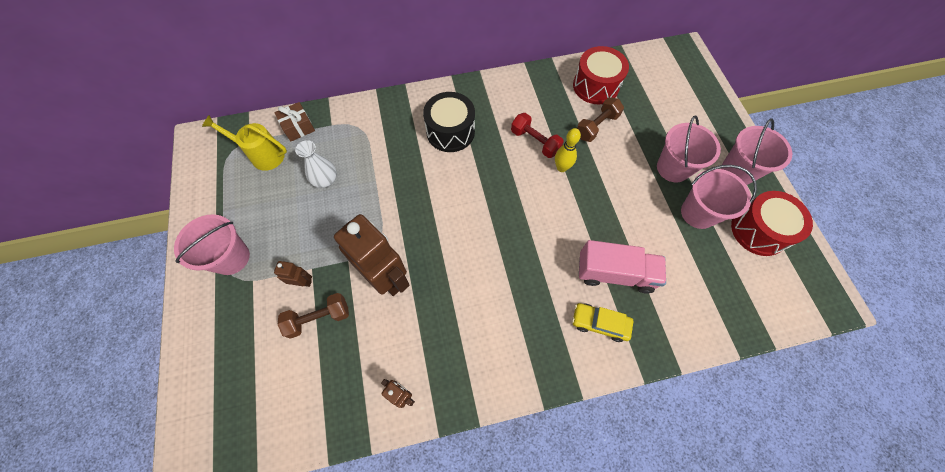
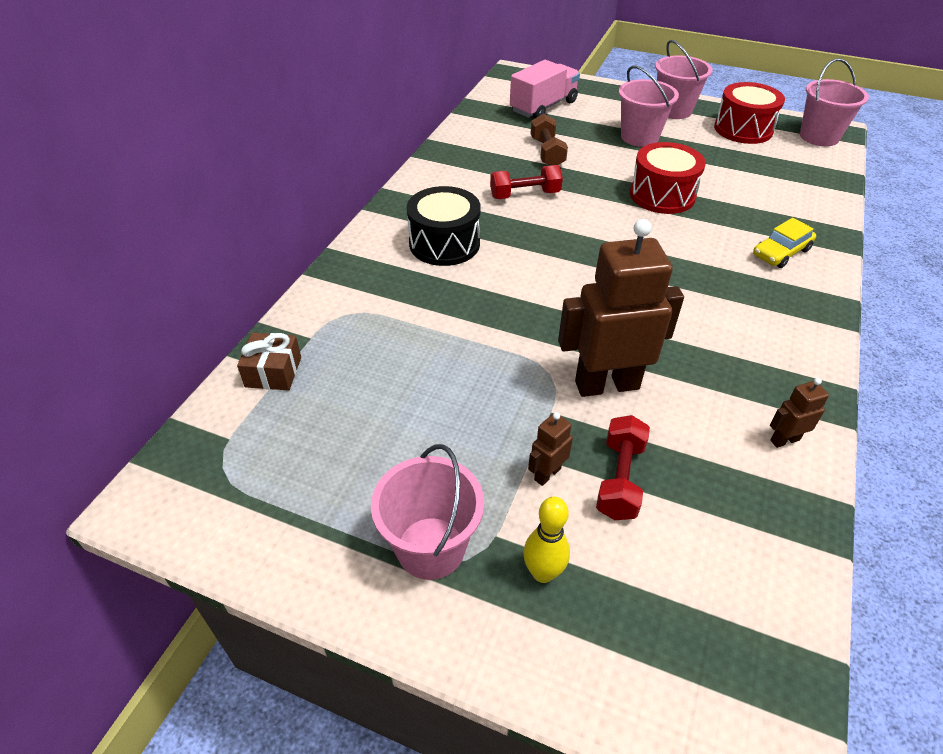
camera: 55 degrees left, 20 degrees down
yellow watering can [202,115,287,171] -> none
brown dumbbell [278,293,349,339] -> red dumbbell [596,415,650,520]
white vase [295,140,337,188] -> none
yellow bowling pin [555,128,581,172] -> yellow bowling pin moved to [523,497,570,583]
red drum [573,46,629,104] -> red drum moved to [630,142,706,214]
pink truck [579,240,666,294] -> pink truck moved to [510,60,580,119]
pink bucket [681,165,757,229] -> pink bucket moved to [800,58,869,146]

